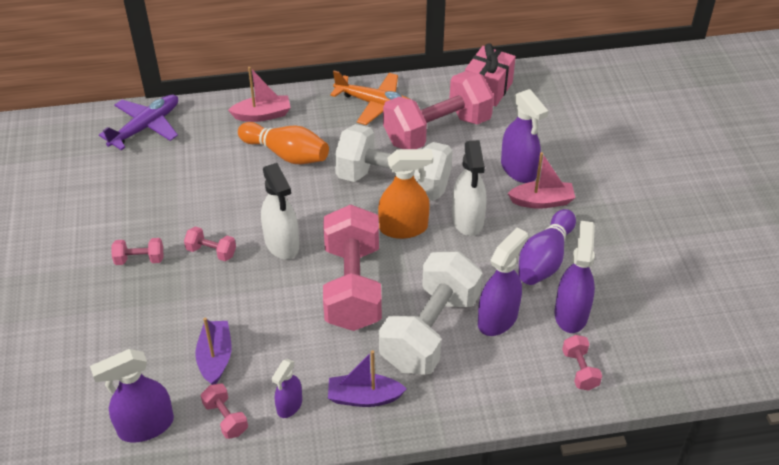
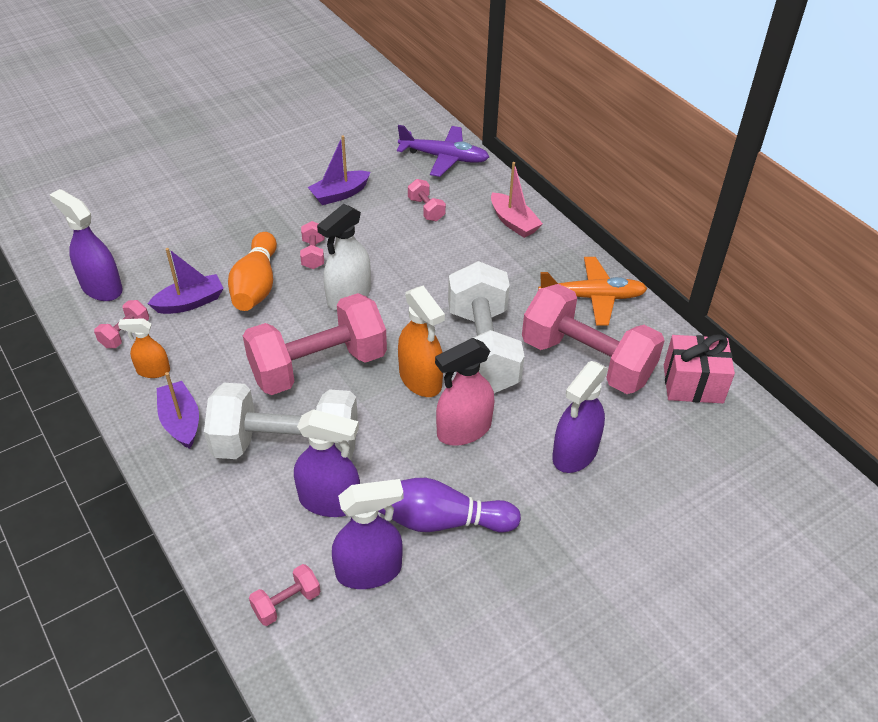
camera: 65 degrees right, 0 degrees up
pink dumbbell [112,238,163,265] -> pink dumbbell moved to [408,179,446,221]
orange bowling pin [238,122,329,164] -> orange bowling pin moved to [228,232,277,311]
purple spray bottle [272,359,302,418] -> orange spray bottle [118,318,170,378]
orange plane [330,71,409,125] -> orange plane turned 90 degrees counterclockwise [538,257,648,326]
white spray bottle [452,140,487,236] -> pink spray bottle [435,338,494,446]
pink boat [507,152,575,209] -> none
none -> purple boat [308,135,371,205]

